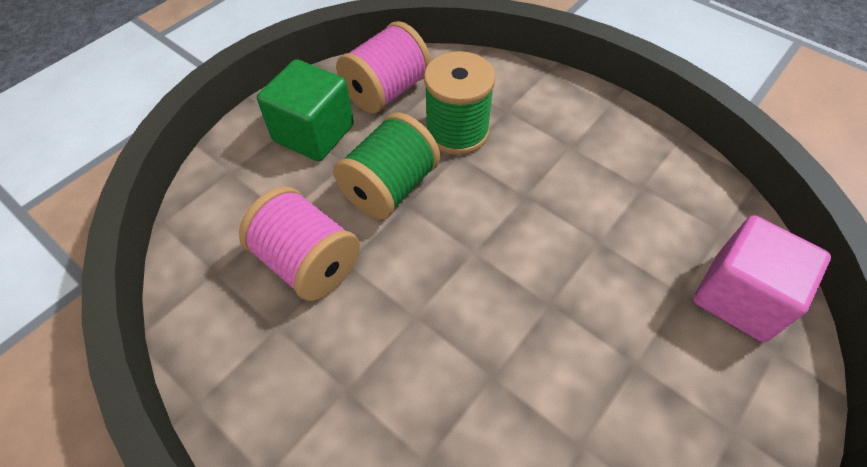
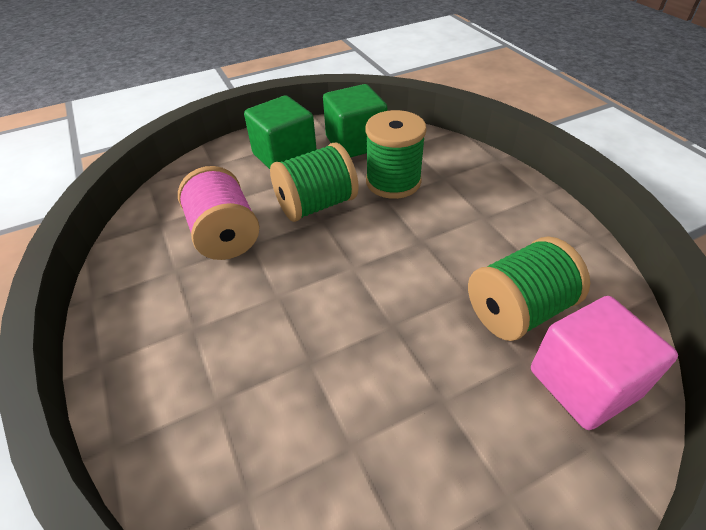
camera: 25 degrees right, 10 degrees down
pink spool [336,21,431,114] -> green cube [323,84,387,157]
none -> green spool [468,237,590,341]

